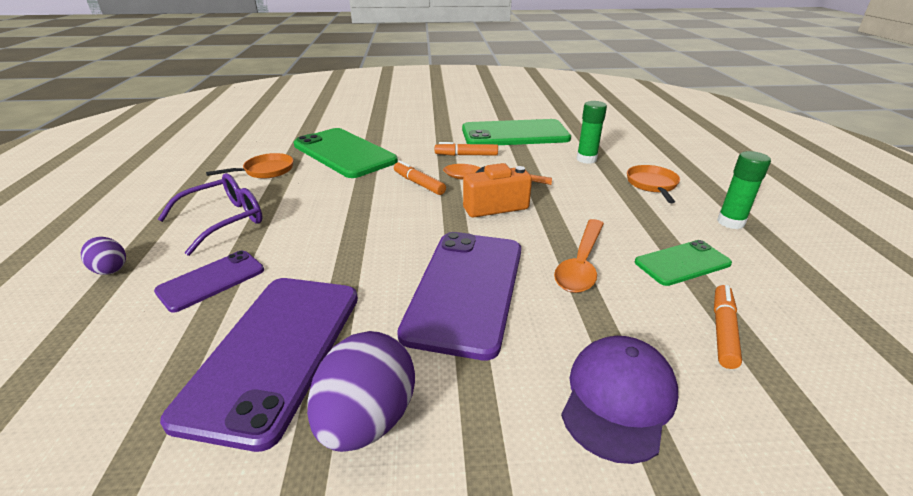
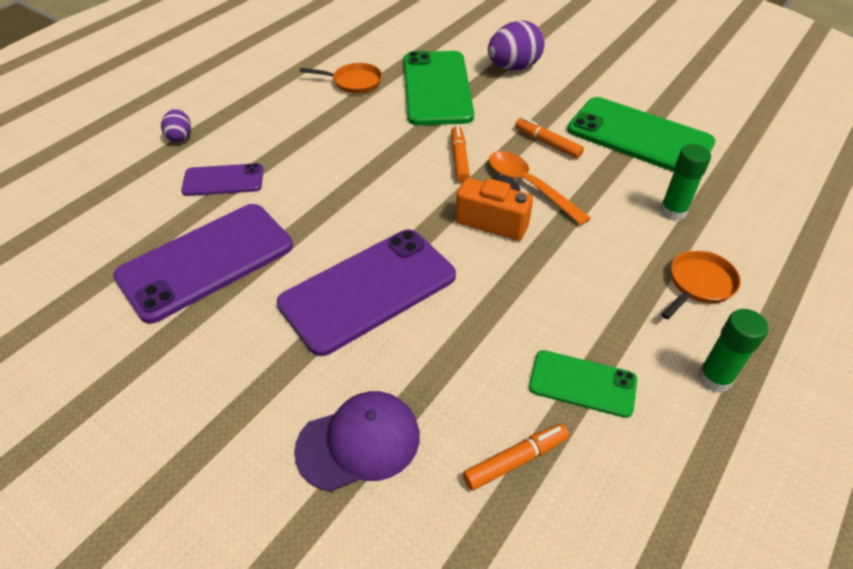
camera: 40 degrees right, 15 degrees up
purple glasses [157,173,262,256] -> none
purple egg [307,331,415,452] -> purple egg moved to [488,20,545,70]
orange spoon [554,219,604,293] -> none

